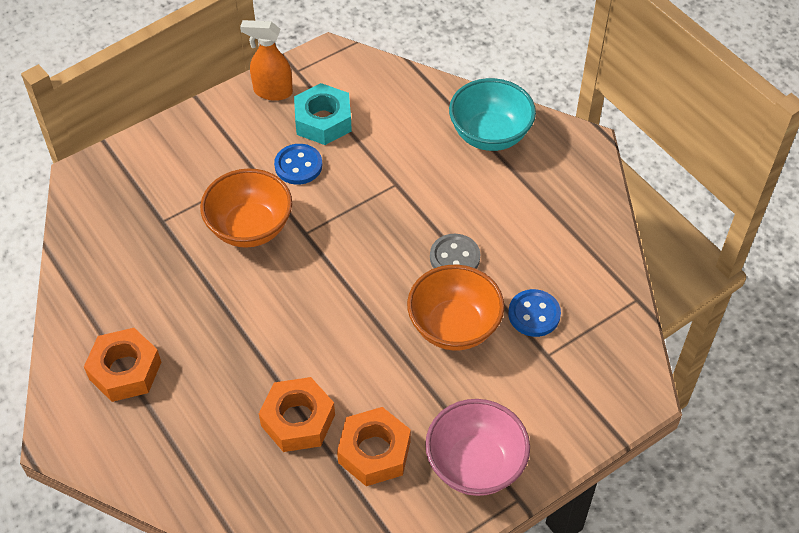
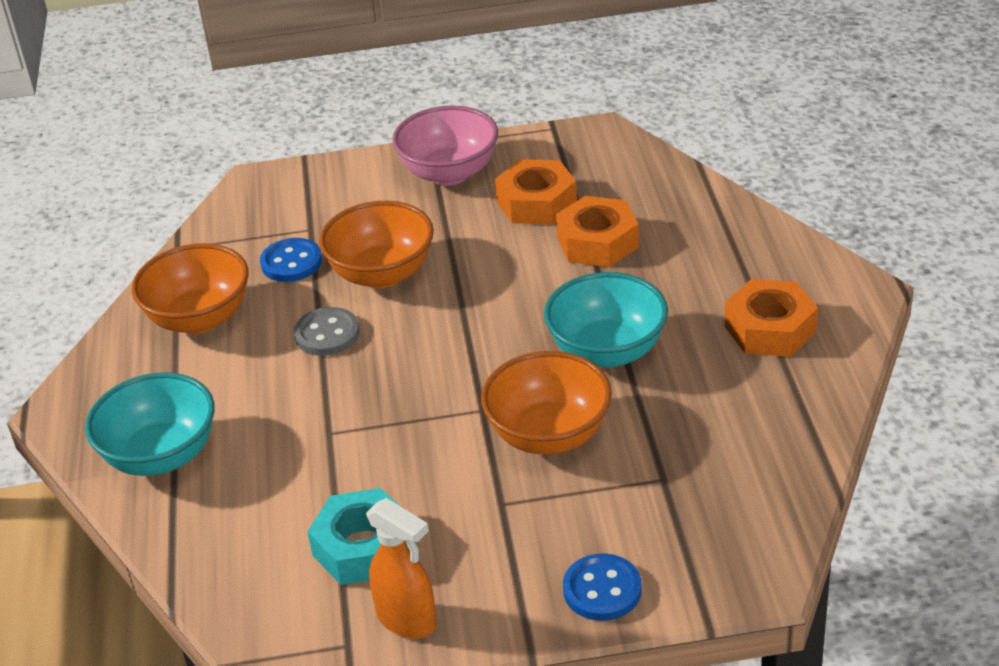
camera: 150 degrees left, 15 degrees down
blue button [274,144,322,185] -> blue button moved to [563,553,642,621]
none -> orange bowl [131,243,249,334]
none -> turquoise bowl [544,272,668,368]

